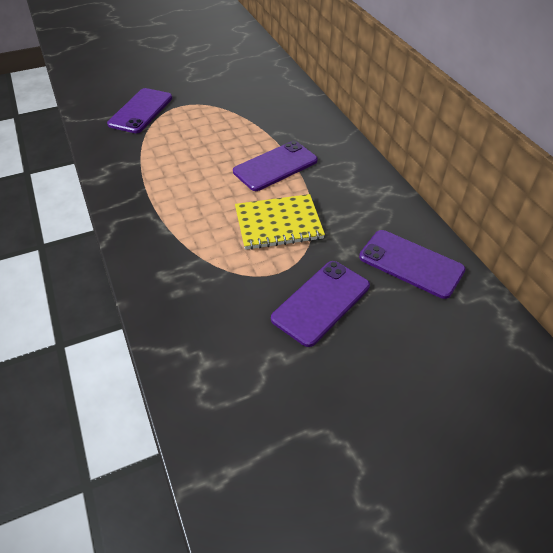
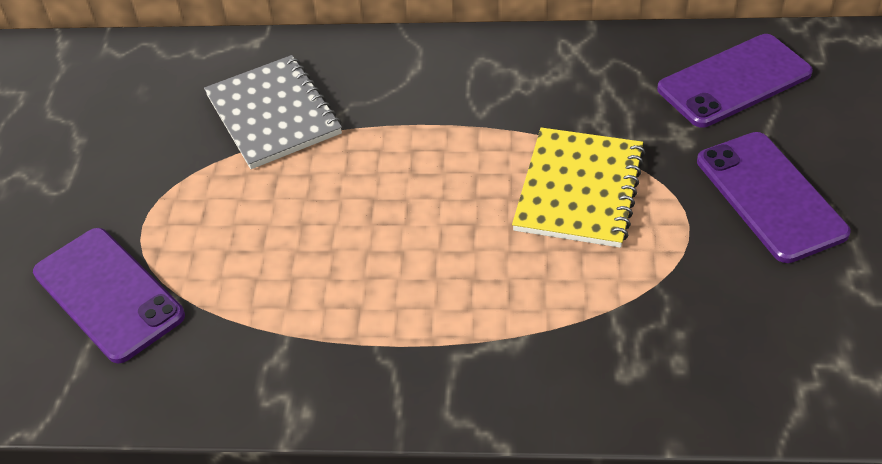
camera: 60 degrees left, 0 degrees up
purple phone [233,141,318,191] -> none
none -> grey notebook [204,55,342,169]

